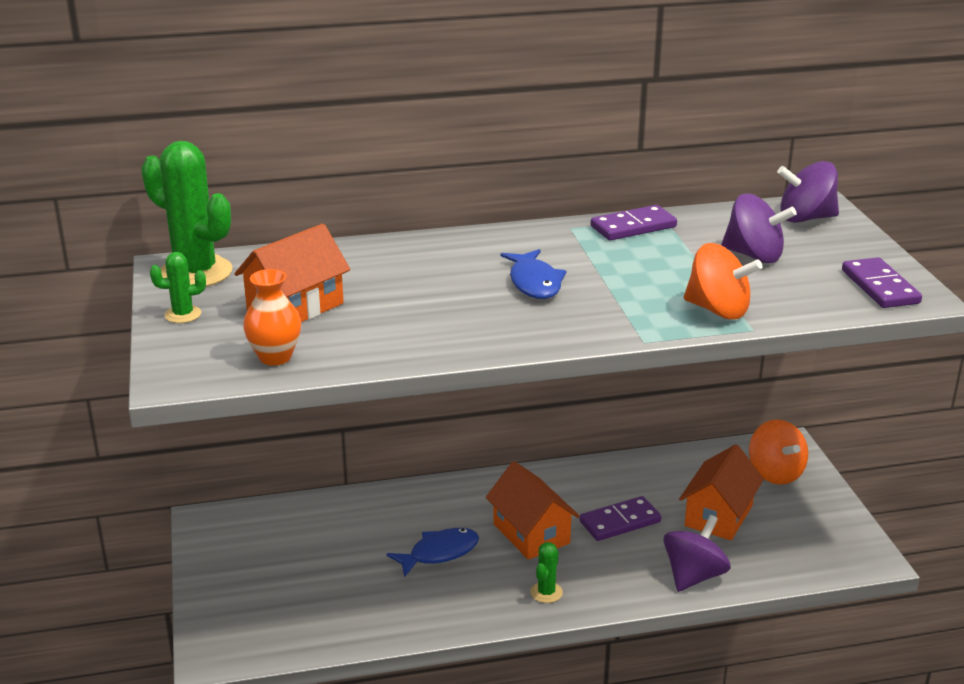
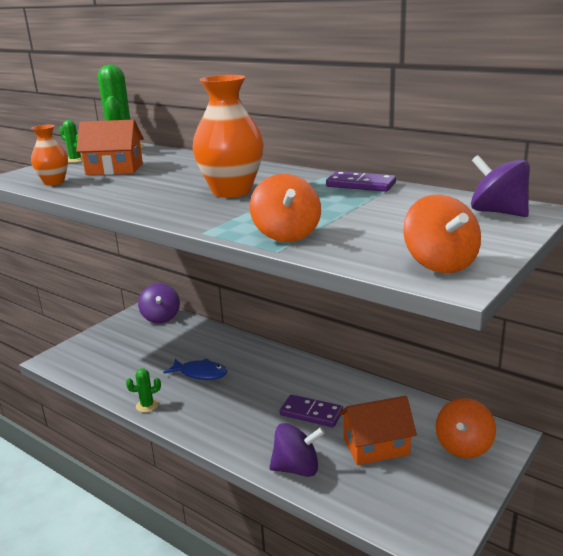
camera: 50 degrees right, 5 degrees down
orange house [486,461,580,560] -> none
blue fish [501,249,566,299] -> orange vase [192,75,264,198]
green cactus [530,542,563,603] -> green cactus moved to [126,369,161,412]
purple spinning top [721,193,797,263] -> purple spinning top moved to [138,283,180,323]
purple domino [842,257,922,308] -> orange spinning top [403,195,481,273]

